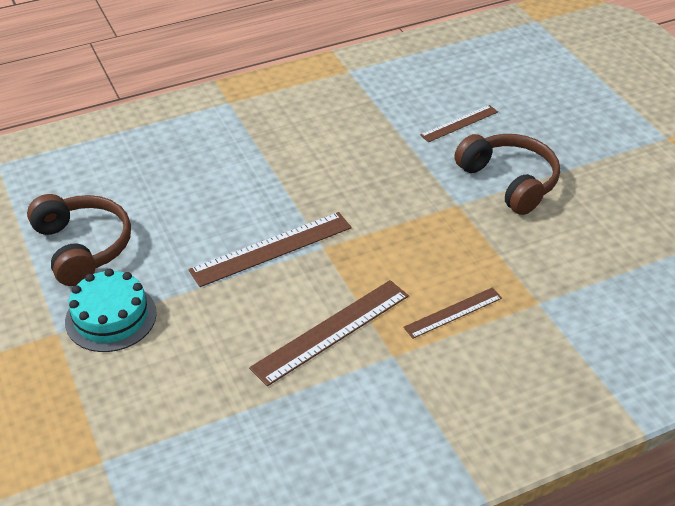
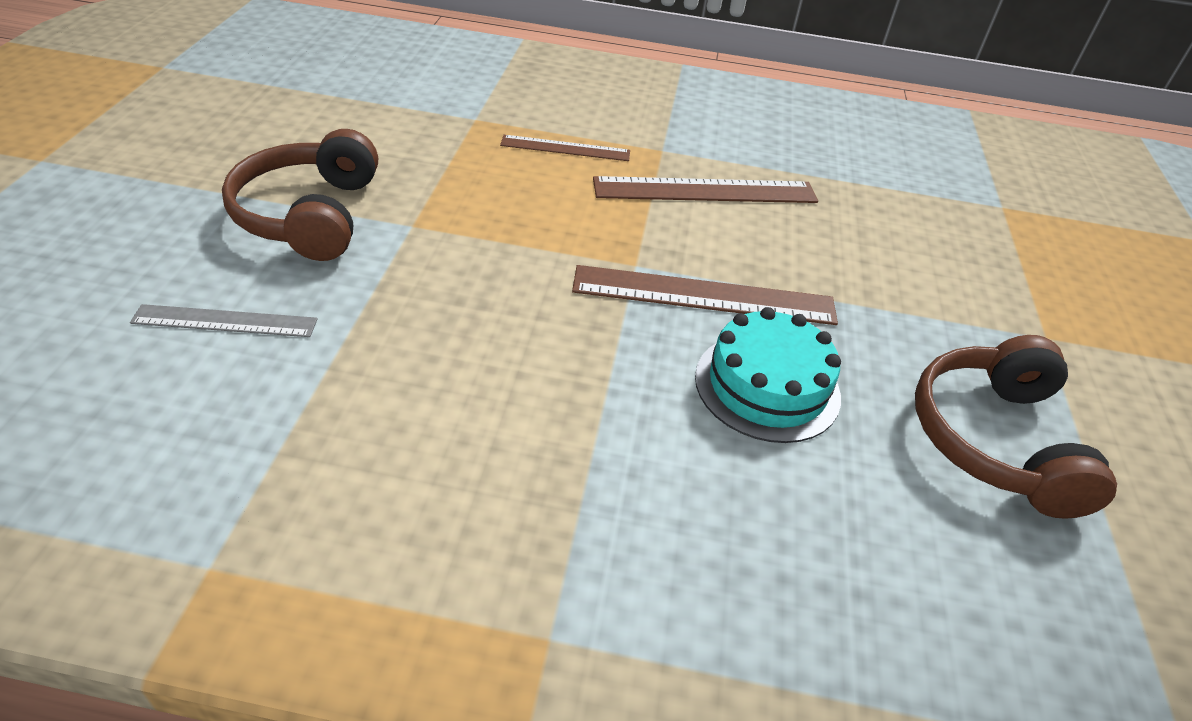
camera: 150 degrees left, 0 degrees up
turquoise cake [65,269,157,352] -> turquoise cake moved to [695,307,841,443]
brown ruler [420,105,498,142] -> grey ruler [130,304,317,337]

